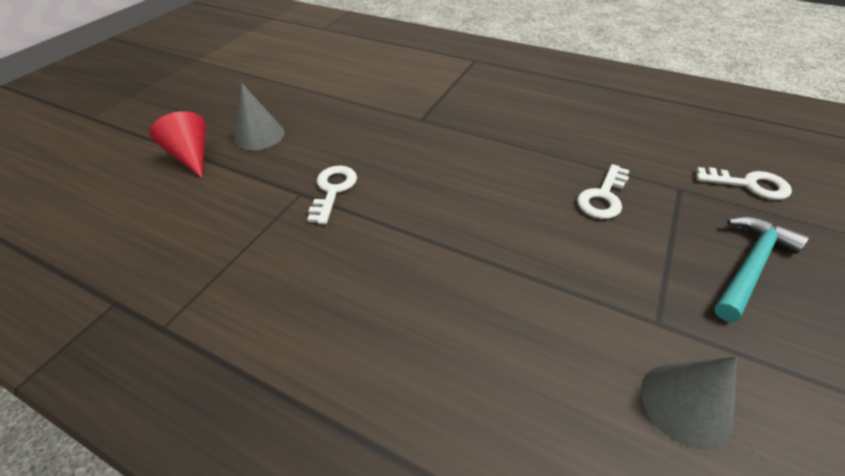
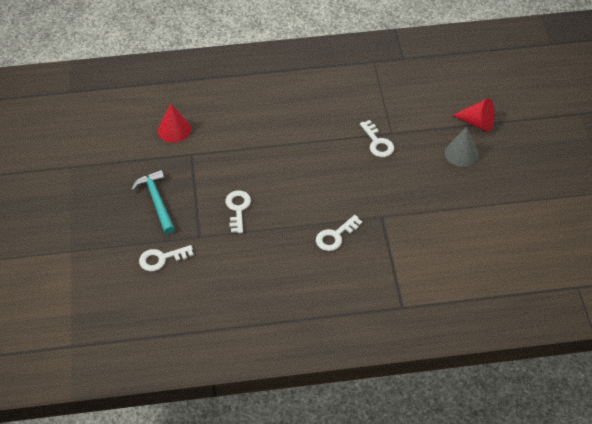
camera: 145 degrees right, 5 degrees up
grey cone [641,356,737,450] -> red cone [158,103,191,143]
turquoise hammer [714,217,809,322] -> turquoise hammer turned 150 degrees clockwise [131,170,175,234]
none -> white key [316,215,362,251]

